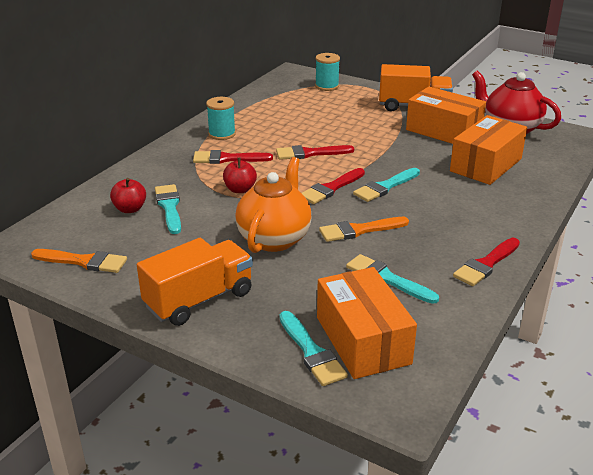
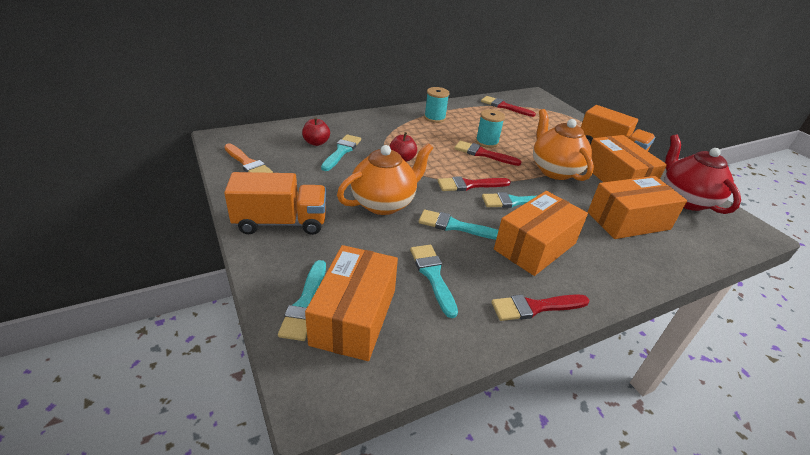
camera: 30 degrees right, 5 degrees up
red brush [193,150,273,164] -> red brush moved to [481,96,536,117]
turquoise spool [315,53,340,91] -> turquoise spool moved to [476,109,505,148]
orange brush [319,217,409,242] -> turquoise brush [419,209,499,240]
none -> orange box [494,191,588,276]
none -> orange teapot [533,109,594,181]

